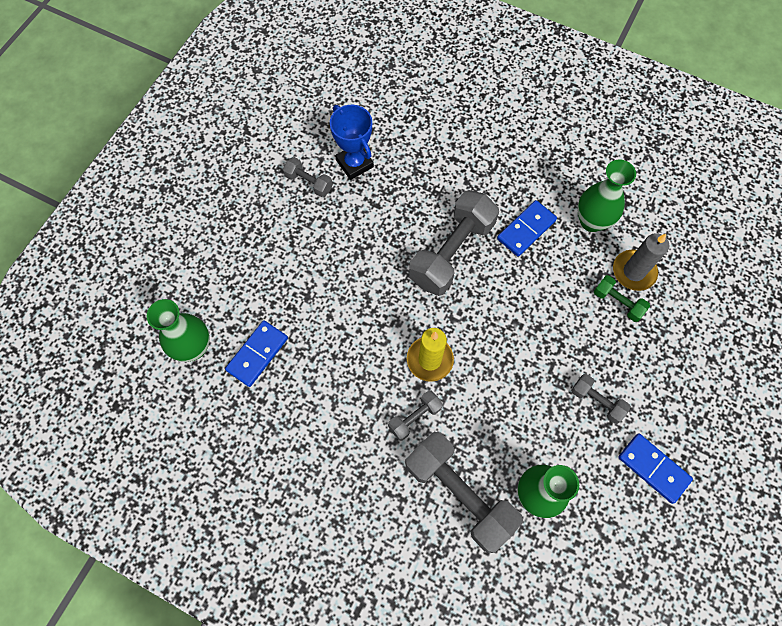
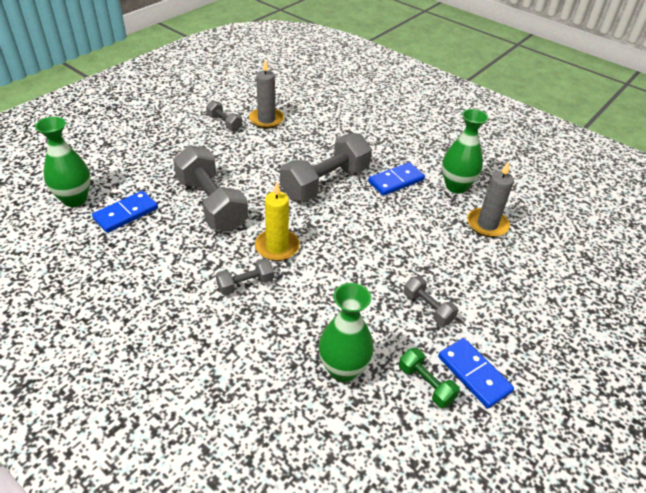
camera: 10 degrees right, 25 degrees down
blue trophy [330,105,374,180] -> grey candle [249,60,284,129]
grey dumbbell [405,432,523,553] -> grey dumbbell moved to [173,145,248,231]
green dumbbell [594,275,650,322] -> green dumbbell moved to [399,348,460,408]

